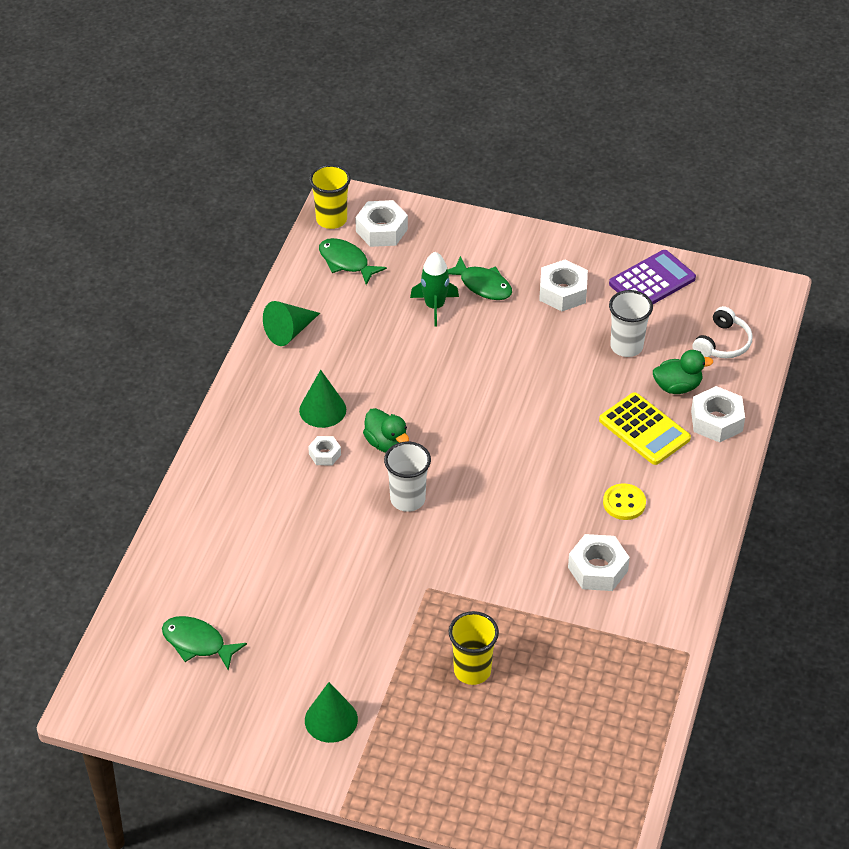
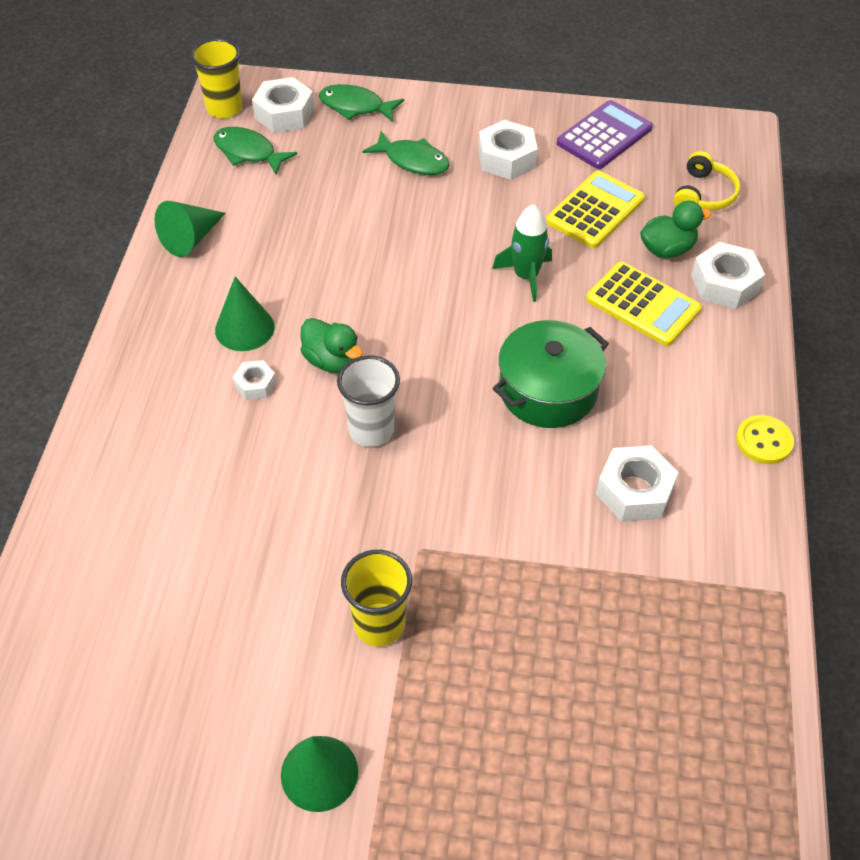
camera: 10 degrees left, 5 degrees up
green fish [162,616,247,671] -> green fish moved to [319,84,404,122]
green rocket [410,252,459,326] -> green rocket moved to [492,204,552,302]
yellow cup [449,611,499,685] -> yellow cup moved to [341,550,412,646]
yellow button [603,483,646,520] -> yellow button moved to [736,415,794,464]
white cup [609,290,653,357] -> yellow calculator [546,171,645,248]
white headphones [693,306,753,358] -> yellow headphones [673,151,740,210]
none -> green pot [493,320,609,428]

